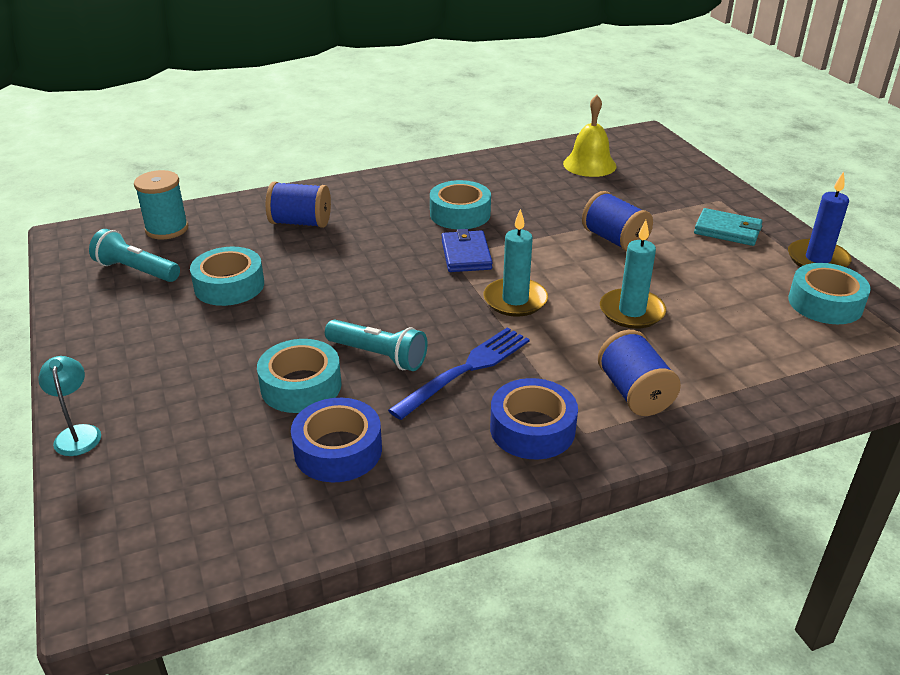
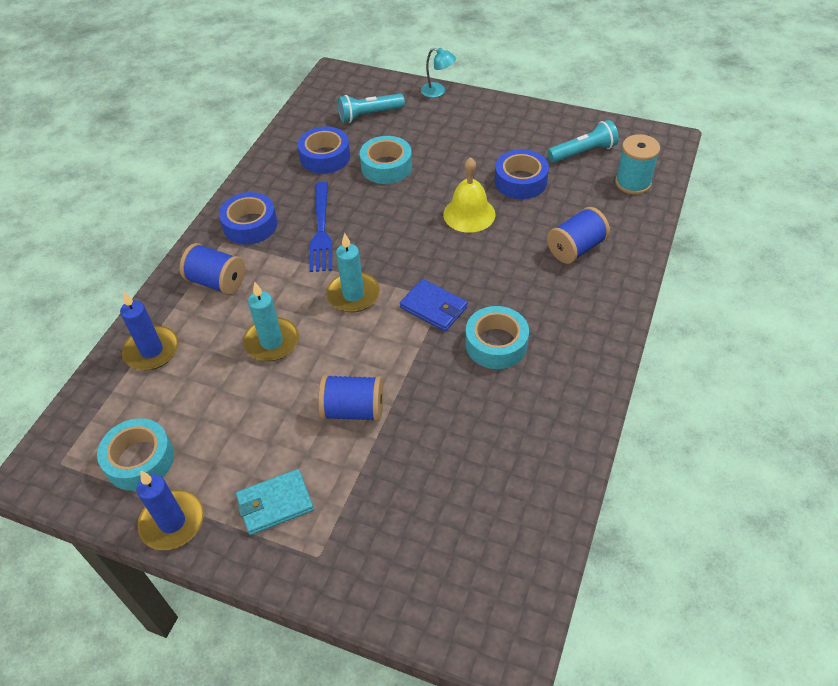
camera: 135 degrees right, 15 degrees up
turquoise tape [190,247,264,306] -> blue tape [495,149,549,199]
turquoise flashlight [325,320,428,371] -> turquoise flashlight moved to [338,94,405,123]
yellow bell [563,95,617,177] -> yellow bell moved to [443,157,495,233]
none -> blue candle [120,291,179,370]

